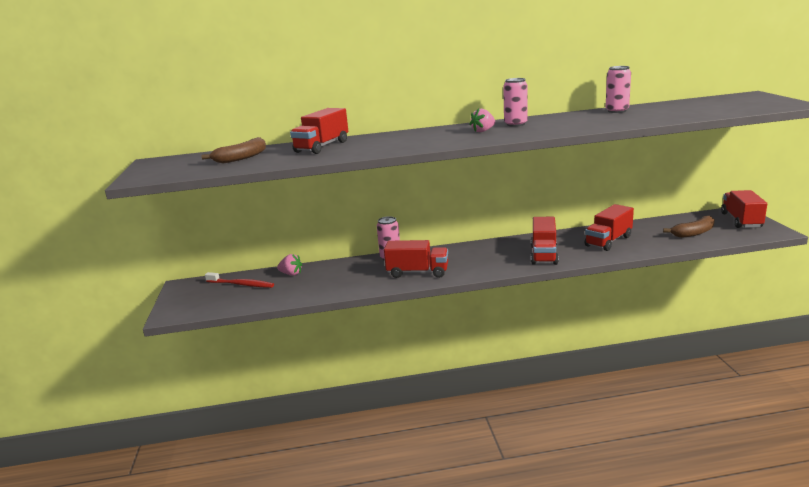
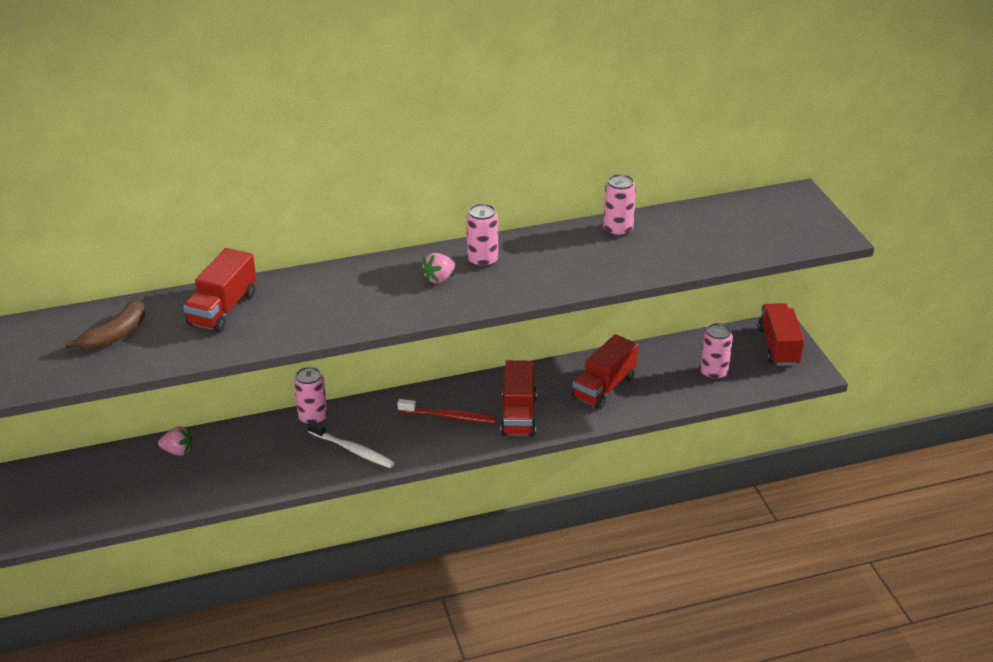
camera: 10 degrees left, 15 degrees up
red toothbrush [205,272,274,288] -> red toothbrush moved to [397,399,496,423]
red truck [384,240,448,278] -> white toothbrush [307,421,395,468]
brown banana [663,215,715,238] -> pink can [700,323,733,380]

